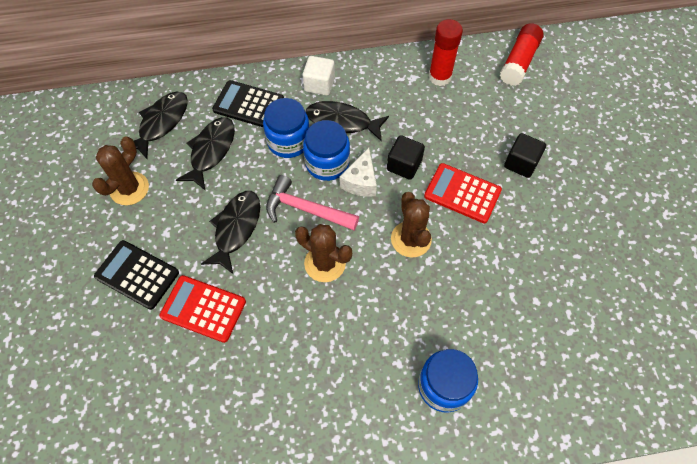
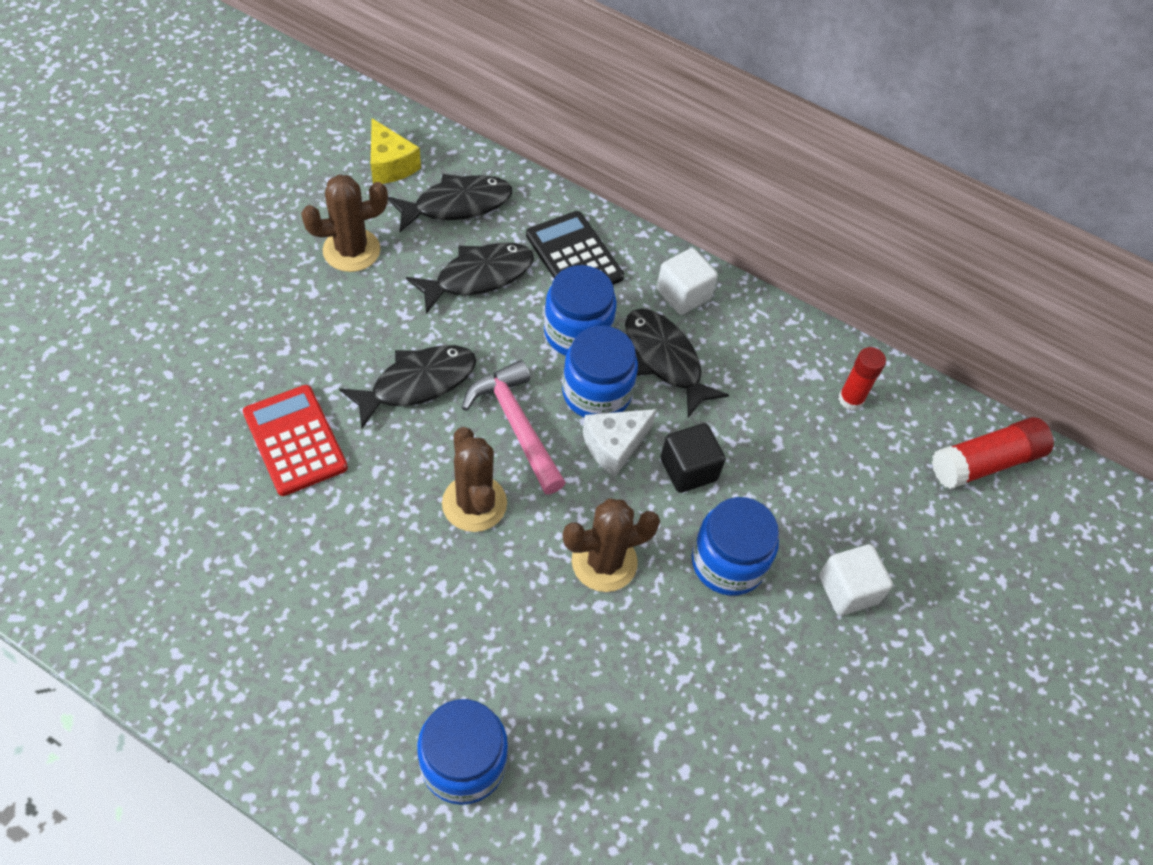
camera: 35 degrees right, 5 degrees down
black calculator [94,240,179,310] -> none
brown cactus [391,192,432,258] -> brown cactus turned 45 degrees clockwise [563,498,660,592]
red calculator [424,163,502,223] -> blue jar [692,497,779,596]
red glue stick [428,19,463,86] -> red glue stick [839,347,886,411], size x0.66
black cube [504,133,546,178] -> white cube [819,544,893,616]
none -> yellow cheese [371,118,421,184]

